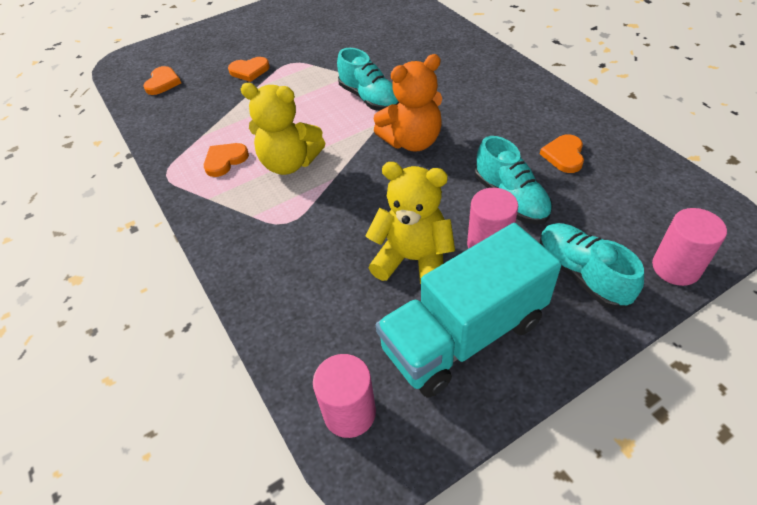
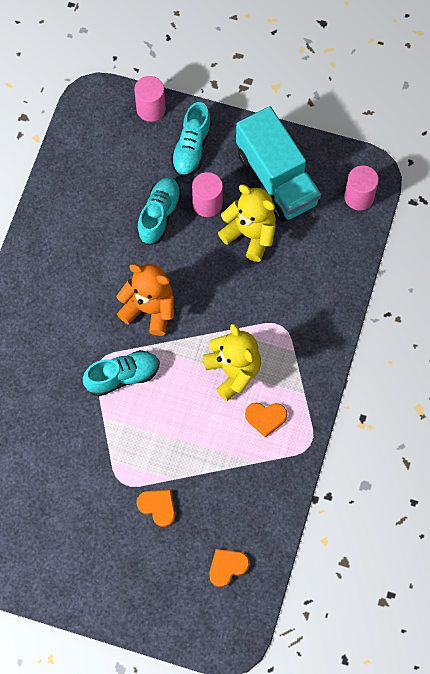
camera: 135 degrees left, 20 degrees up
turquoise shoe [337,48,400,111] -> turquoise shoe turned 60 degrees clockwise [83,350,160,396]
yellow teddy bear [365,162,455,284] -> yellow teddy bear turned 150 degrees clockwise [218,184,276,262]
turquoise truck [376,223,562,397] -> turquoise truck turned 45 degrees clockwise [236,106,321,222]
orange heart [540,134,584,173] -> none

